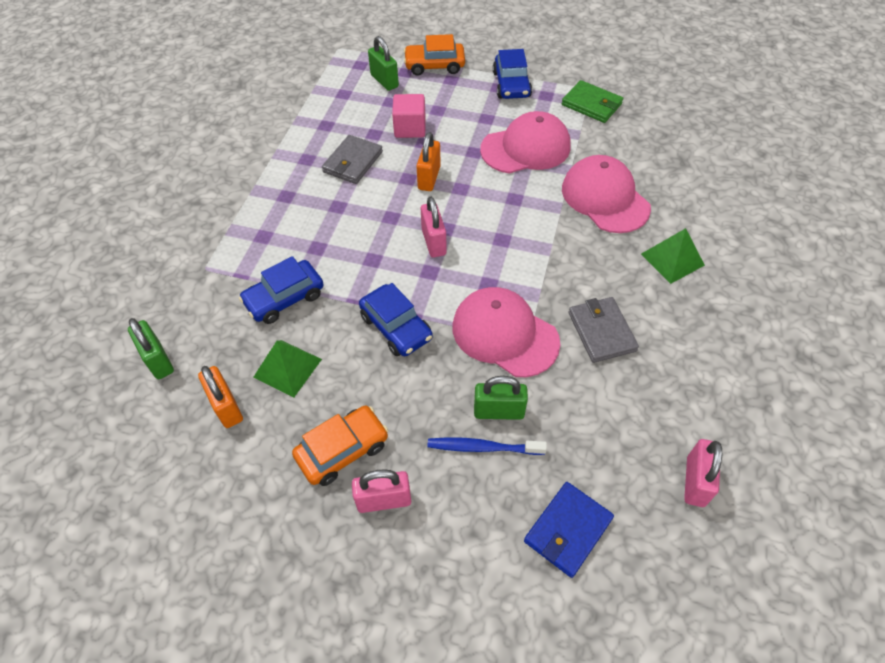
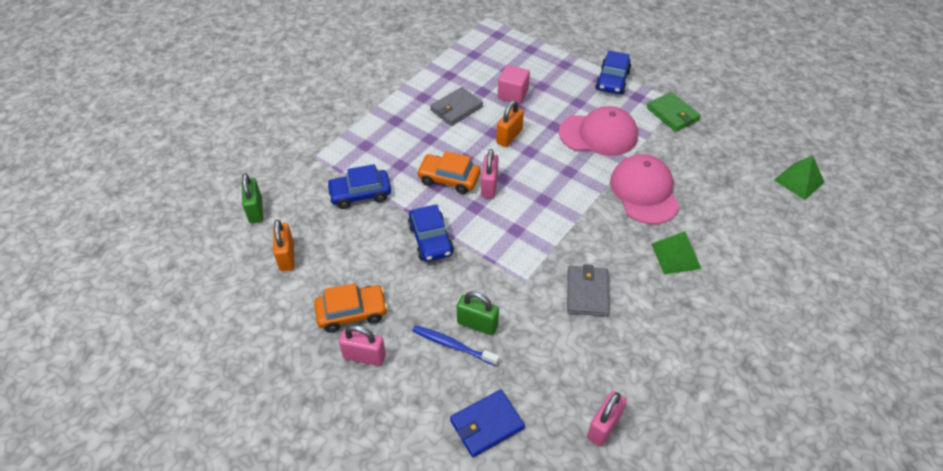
camera: 20 degrees right, 5 degrees down
green pyramid [253,340,322,397] -> green pyramid moved to [774,155,825,200]
green padlock [368,36,399,91] -> none
orange car [404,34,465,76] -> orange car moved to [417,151,481,194]
pink cap [453,287,561,377] -> none

